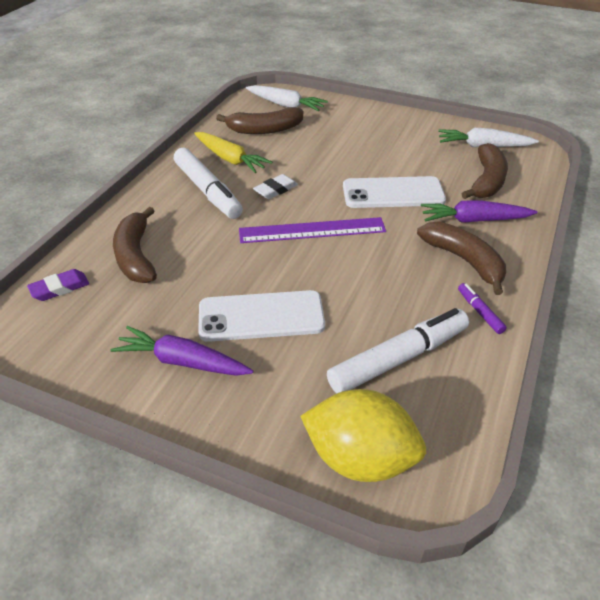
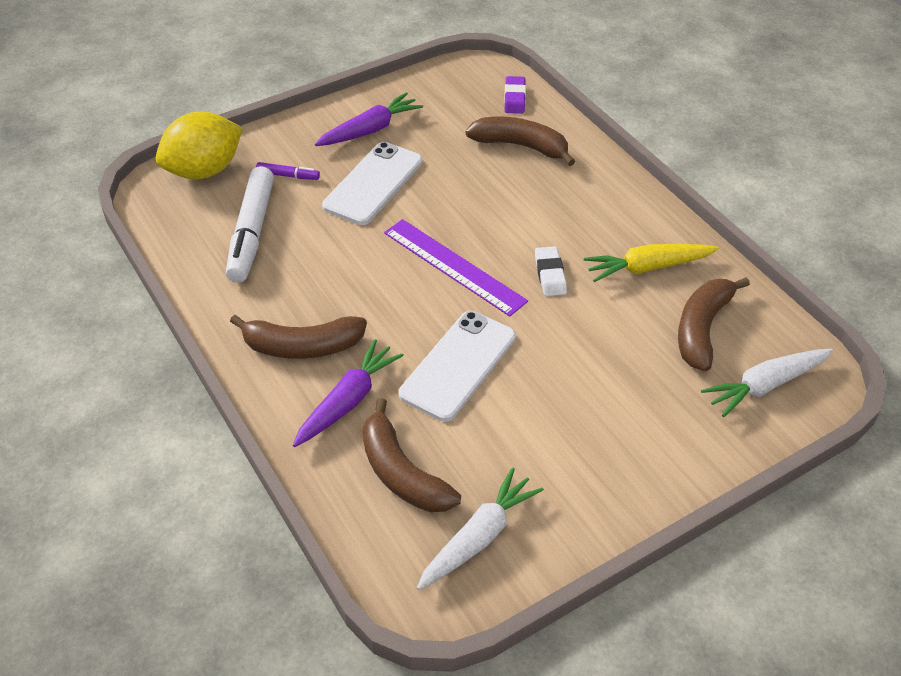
camera: 125 degrees right, 5 degrees up
white marker [174,148,243,219] -> none
purple ruler [239,217,386,243] -> purple ruler turned 75 degrees counterclockwise [384,219,528,317]
purple marker [458,283,507,334] -> purple marker moved to [256,162,320,180]

